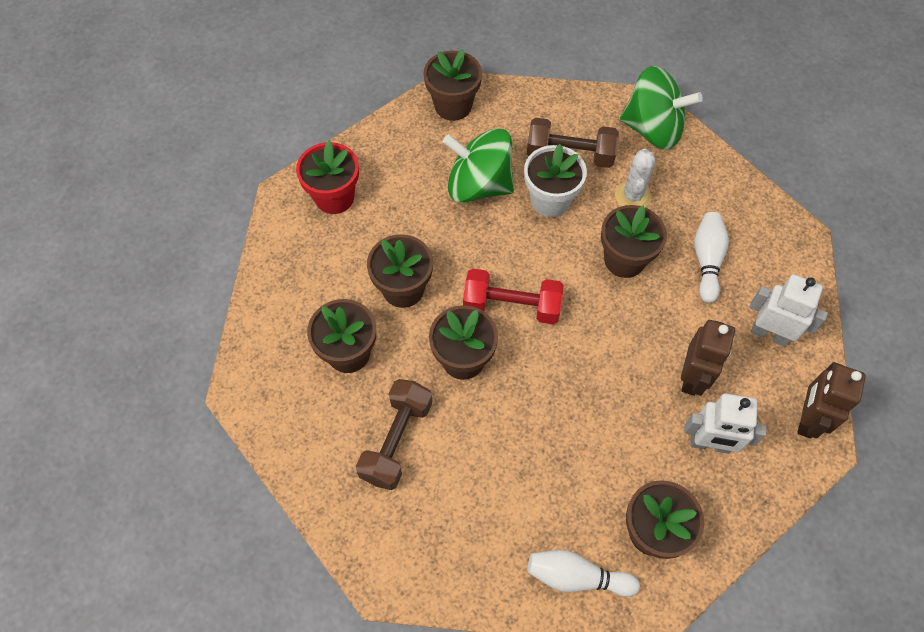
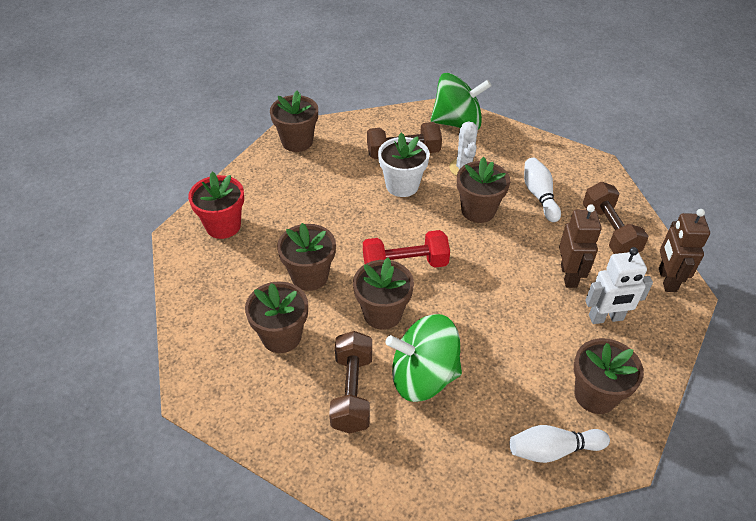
camera: 20 degrees left, 15 degrees down
green spinning top [443,128,514,203] -> green spinning top moved to [386,314,462,402]
white robot [749,274,828,347] -> brown dumbbell [583,182,648,254]

